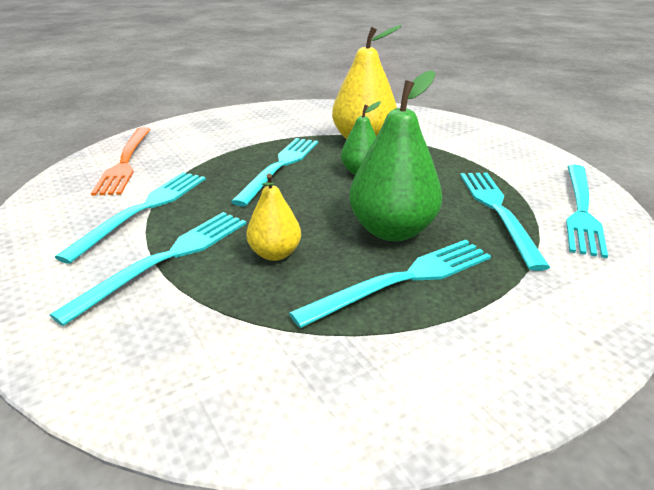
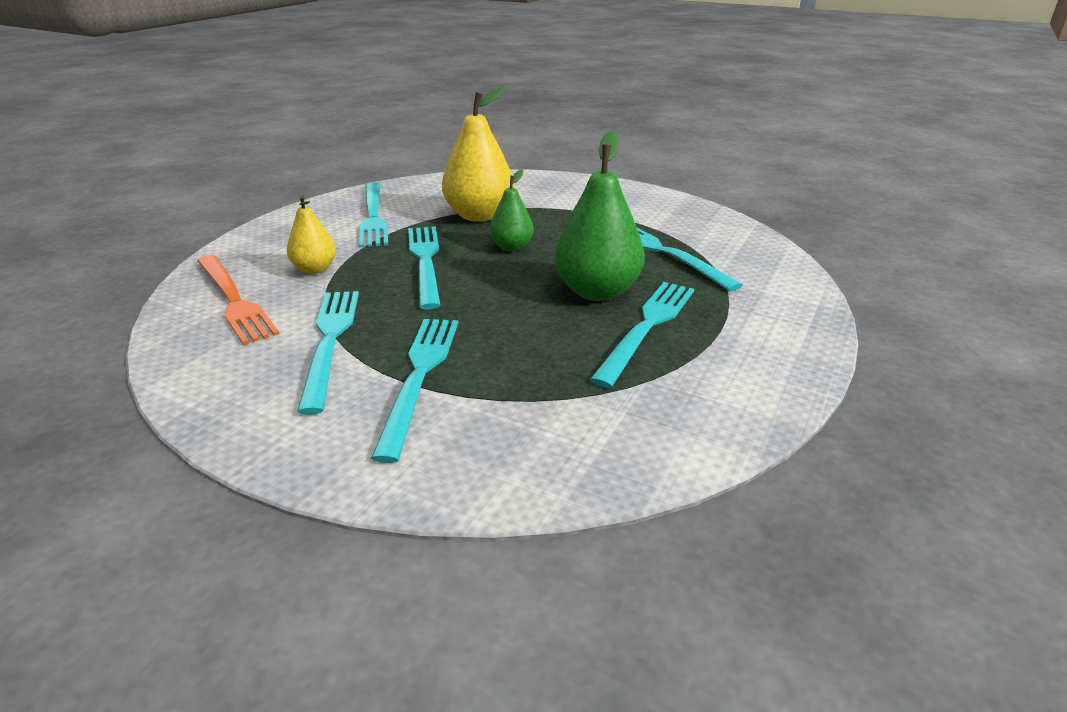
camera: 30 degrees left, 0 degrees up
yellow pear [246,174,301,261] -> yellow pear moved to [287,195,336,274]
turquoise fork [566,165,608,258] -> turquoise fork moved to [359,182,388,247]

